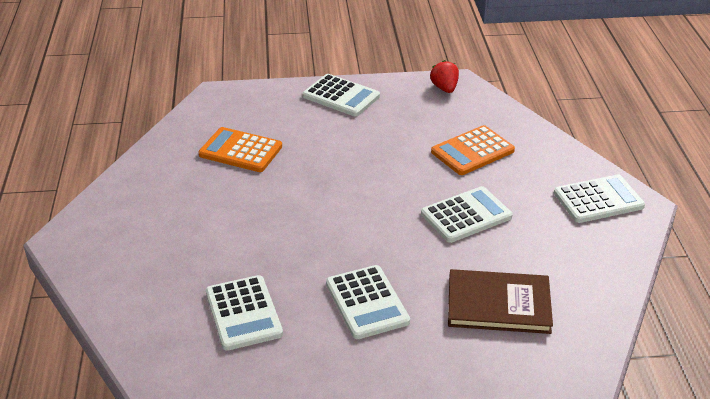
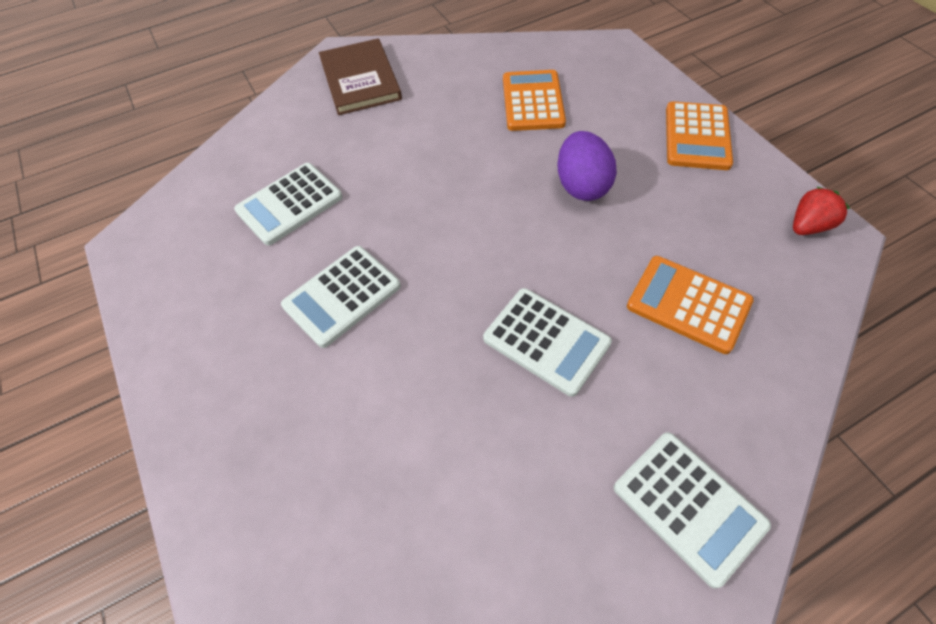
camera: 70 degrees right, 20 degrees up
white calculator [303,74,380,116] -> orange calculator [666,101,733,170]
brown book [448,269,553,334] -> brown book moved to [319,38,402,115]
none -> purple egg [557,131,617,201]

